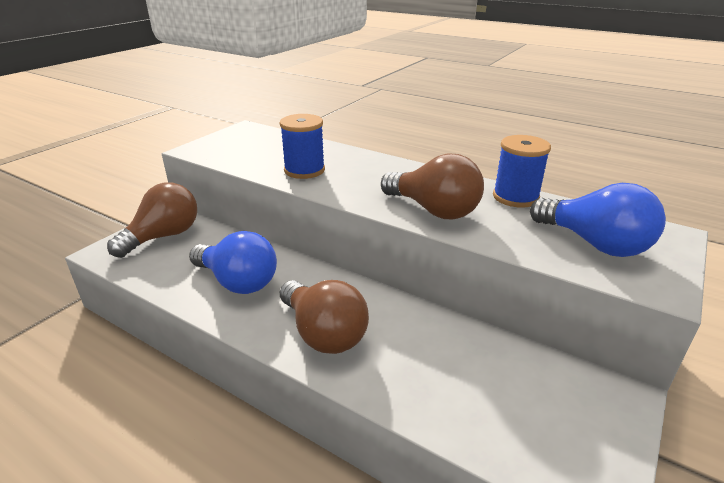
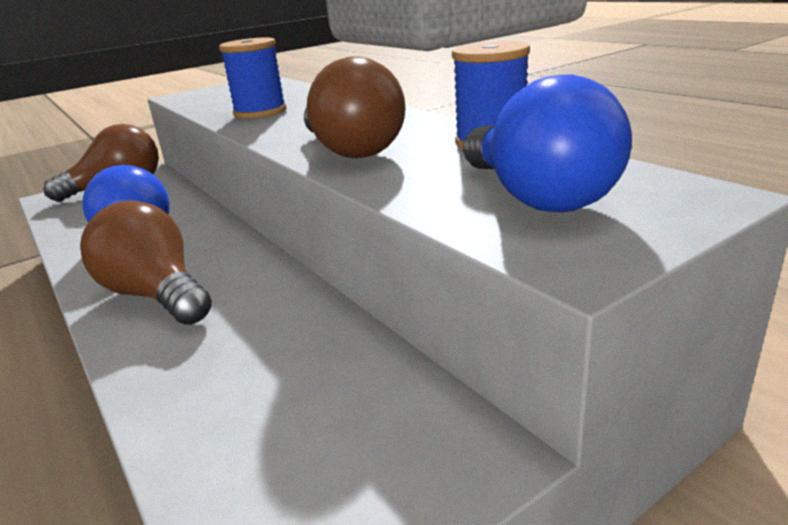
camera: 25 degrees right, 5 degrees down
brown light bulb [280,280,369,354] -> brown light bulb turned 150 degrees clockwise [80,200,212,325]

